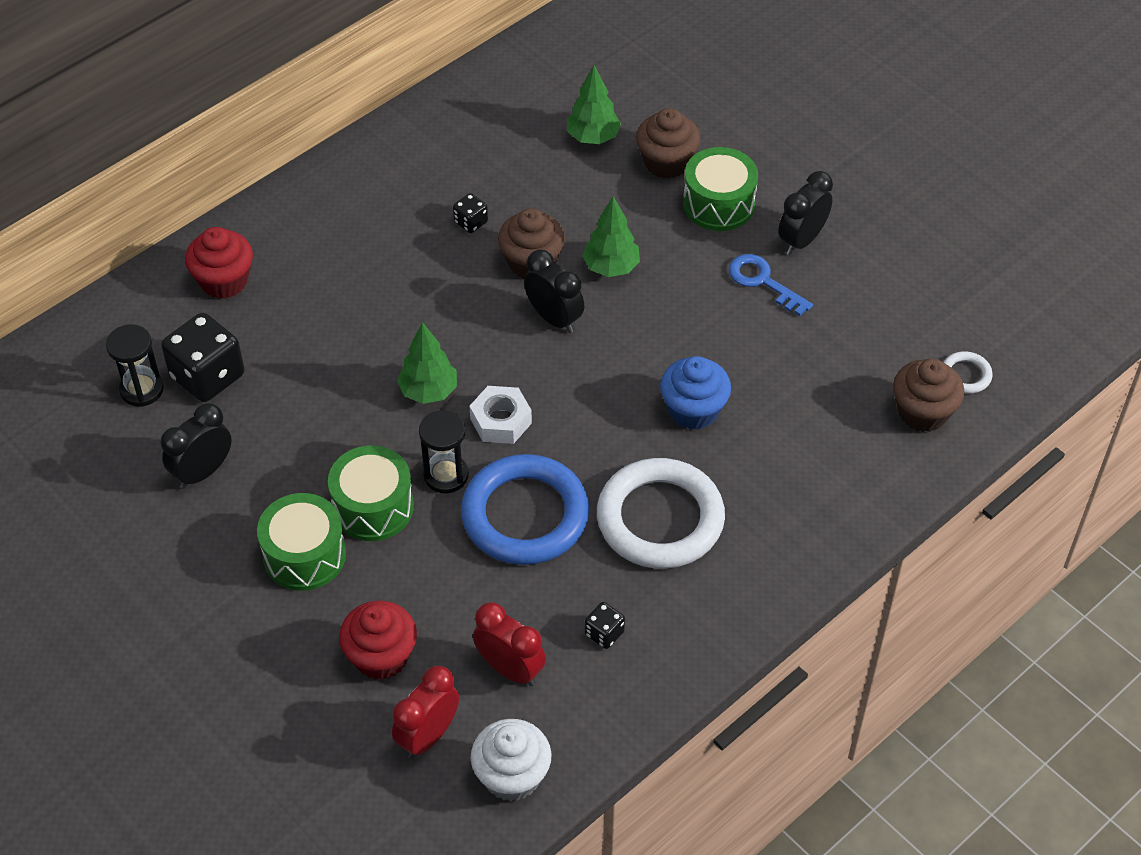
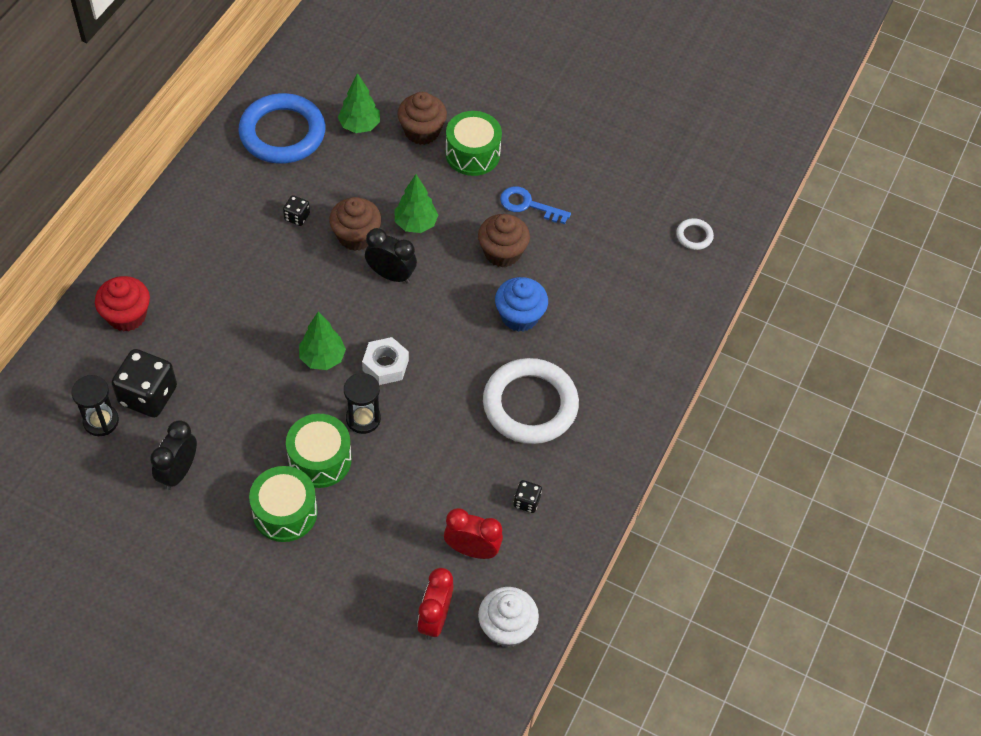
camera: 25 degrees left, 5 degrees up
red cupcake [339,601,417,680] -> none
blue ring [461,454,589,565] -> blue ring moved to [238,93,325,164]
black clock [778,171,833,255] -> none
brown cupcake [893,359,964,432] -> brown cupcake moved to [478,214,530,267]

